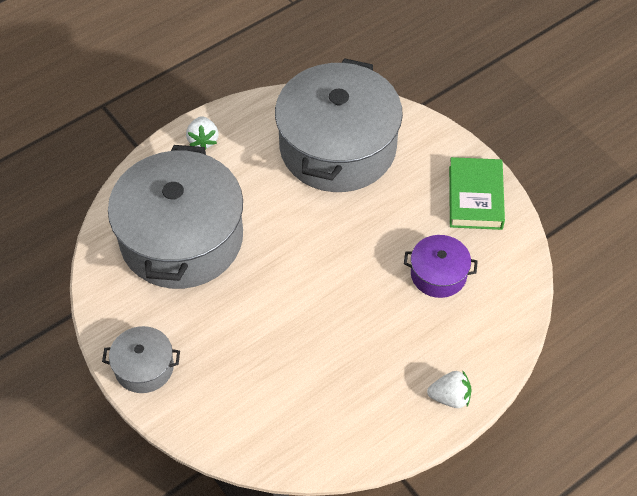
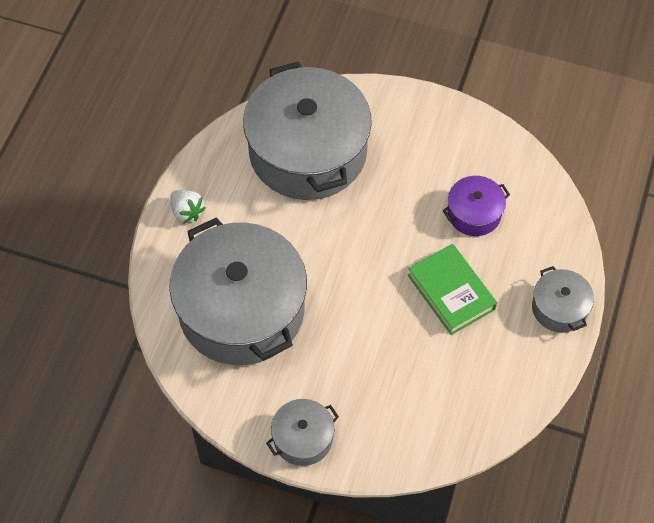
camera: 35 degrees left, 5 degrees up
white strawberry [427,370,472,408] -> grey pot [532,266,594,333]
green book [449,157,505,230] -> green book moved to [408,244,497,335]

